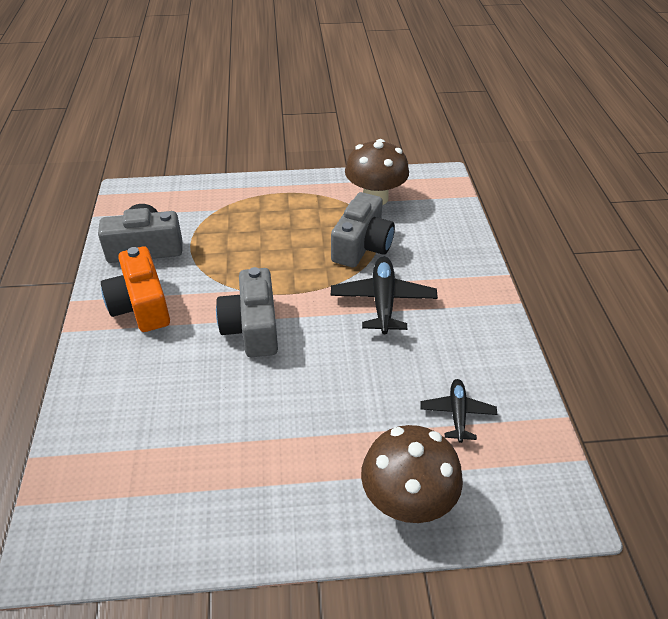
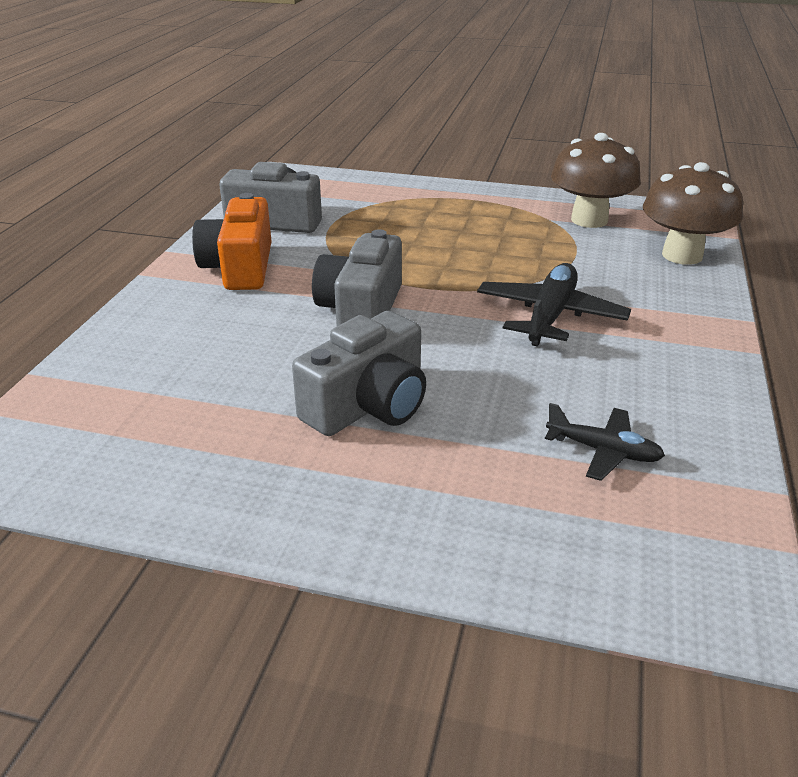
camera: 20 degrees right, 10 degrees down
grey camera [331,192,395,268] -> grey camera moved to [292,311,426,436]
brown mushroom [361,425,463,523] -> brown mushroom moved to [643,162,743,265]
black plane [421,379,497,443] -> black plane turned 90 degrees clockwise [545,403,665,481]

